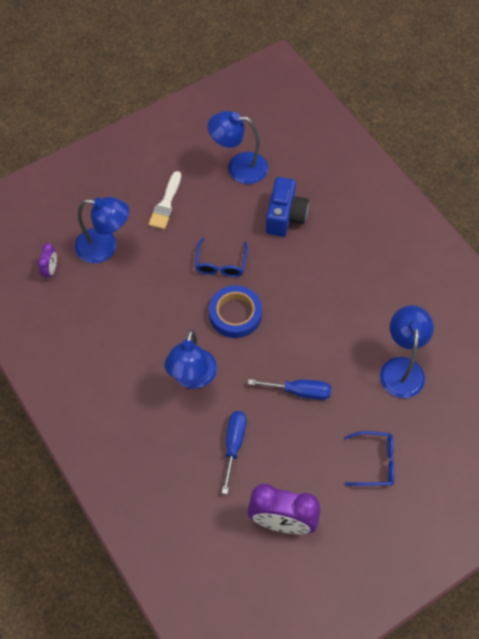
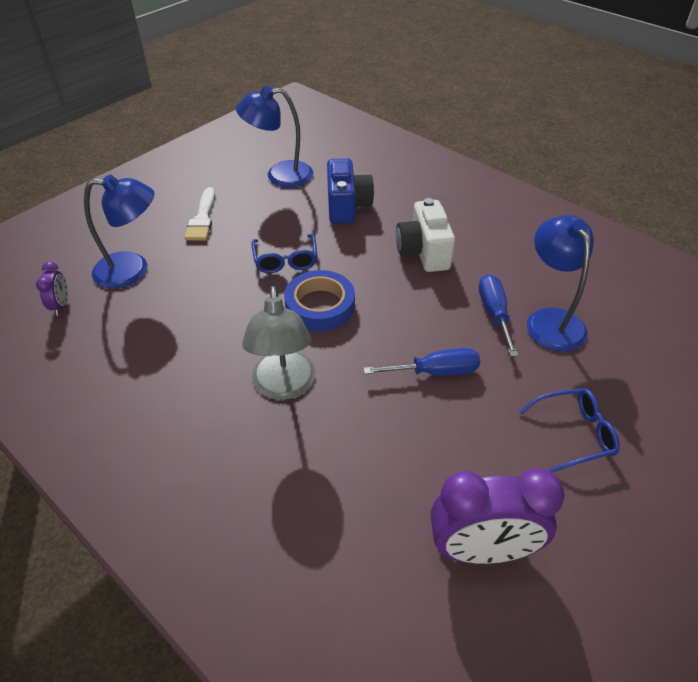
camera: 15 degrees left, 15 degrees down
blue lamp [164,329,217,389] -> grey lamp [242,286,316,400]
blue screwdriver [222,411,246,494] -> blue screwdriver moved to [479,274,518,357]
none -> white camera [396,198,455,272]

